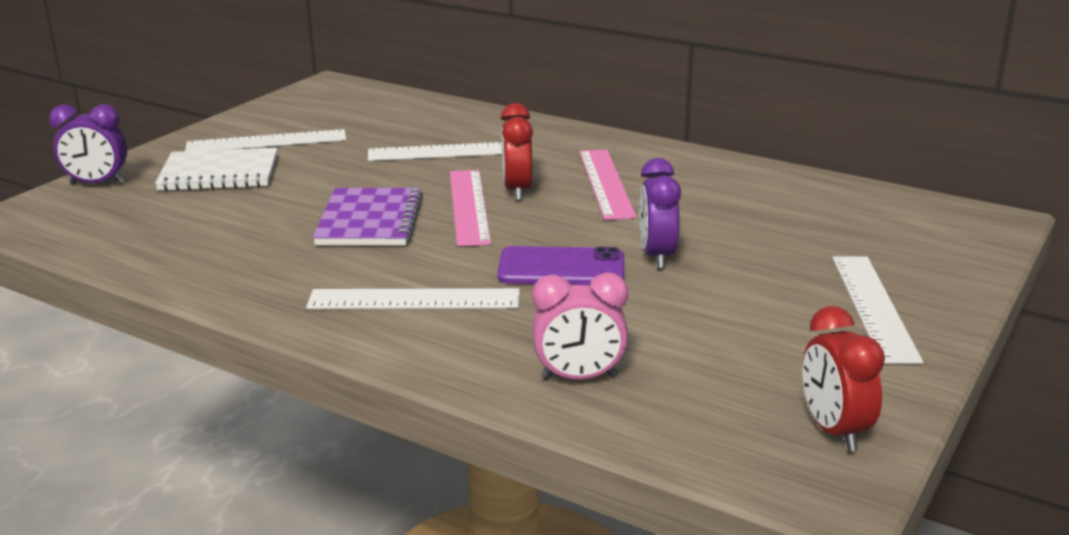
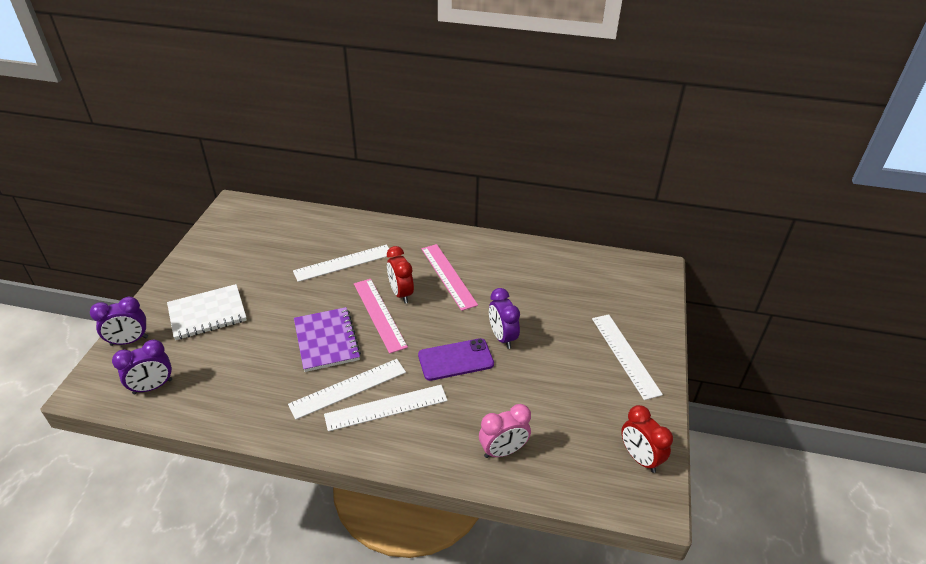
camera: 20 degrees left, 15 degrees up
white ruler [185,129,346,151] -> white ruler moved to [288,359,406,420]
none -> purple clock [112,340,172,394]

